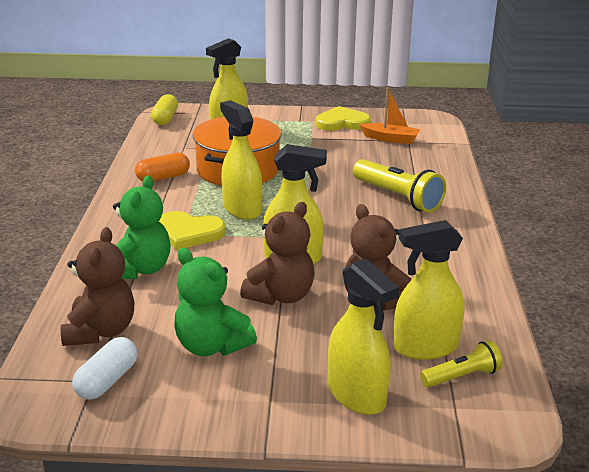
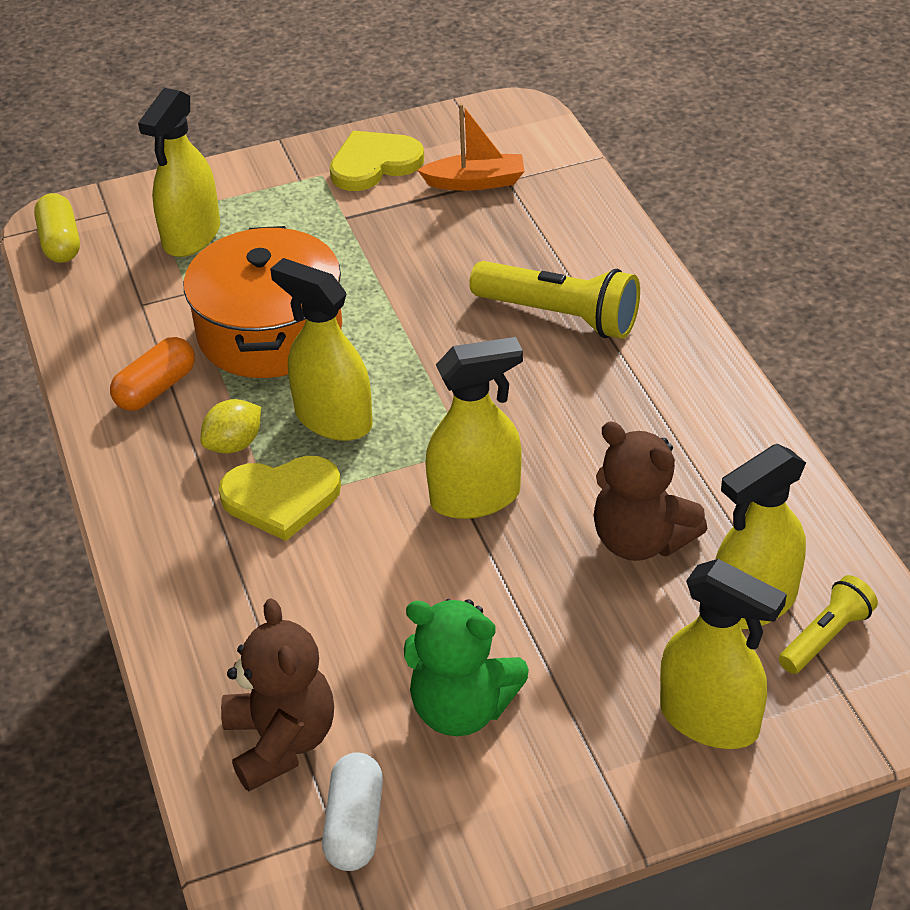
camera: 20 degrees left, 15 degrees up
green teddy bear [113,175,171,279] -> none
brown teddy bear [240,202,315,305] -> none
none -> yellow lemon [200,399,261,454]

